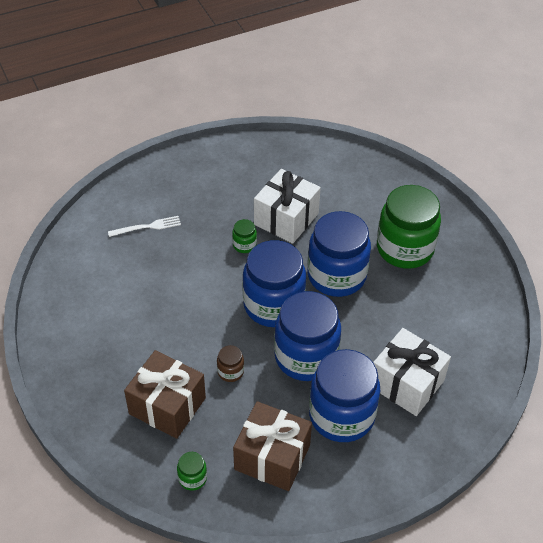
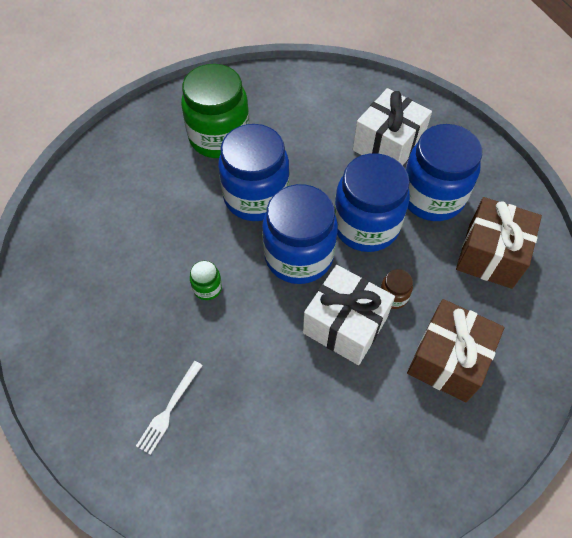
camera: 90 degrees left, 10 degrees up
white fork [108,216,181,237] -> white fork turned 135 degrees counterclockwise [136,361,203,455]
green jar [177,452,207,491] -> none
white gift [254,169,321,244] -> white gift moved to [303,265,395,365]

